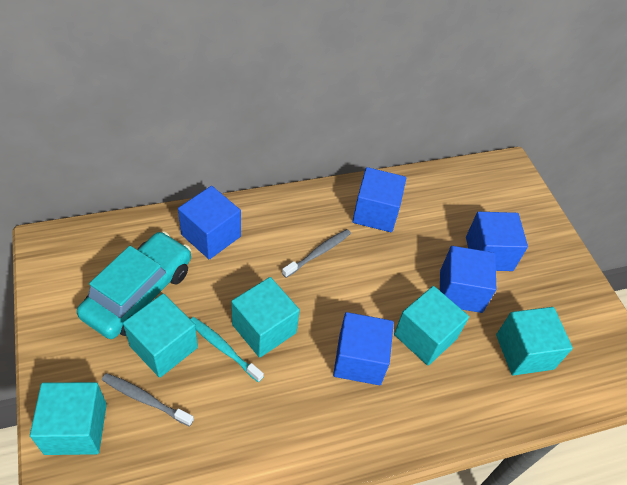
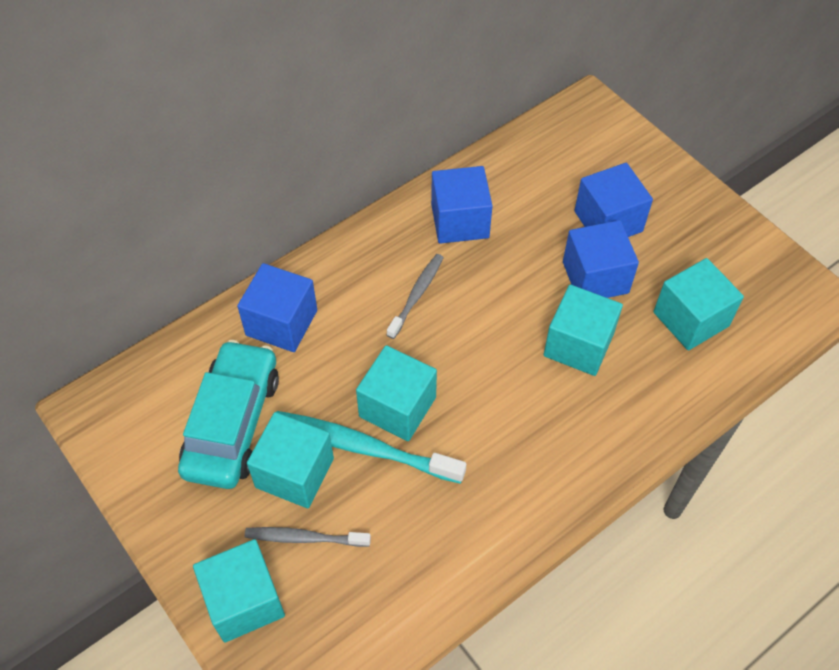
camera: 15 degrees left, 5 degrees up
turquoise toothbrush [190,317,264,382] -> turquoise toothbrush [277,411,467,484], size x1.68
blue cube [333,312,394,385] -> none

